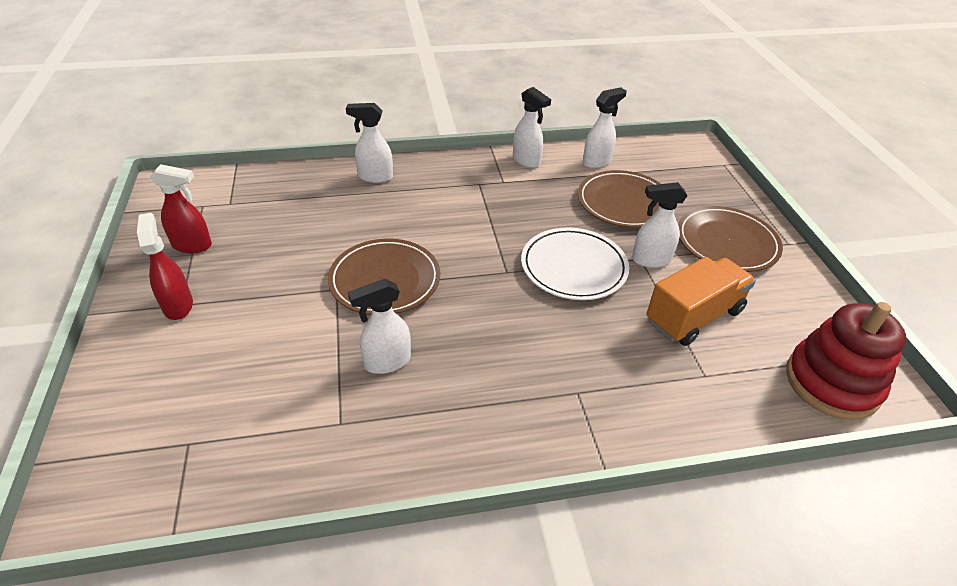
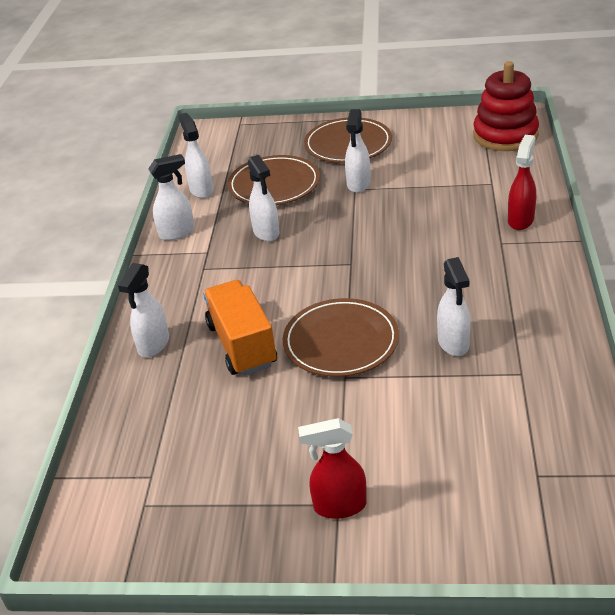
camera: 70 degrees left, 5 degrees down
red spray bottle [150,164,212,253] -> red spray bottle moved to [508,135,536,230]
white plate [521,228,629,300] -> none
orange truck [646,257,756,346] -> orange truck moved to [203,280,277,376]
none -> white spray bottle [248,155,279,242]

